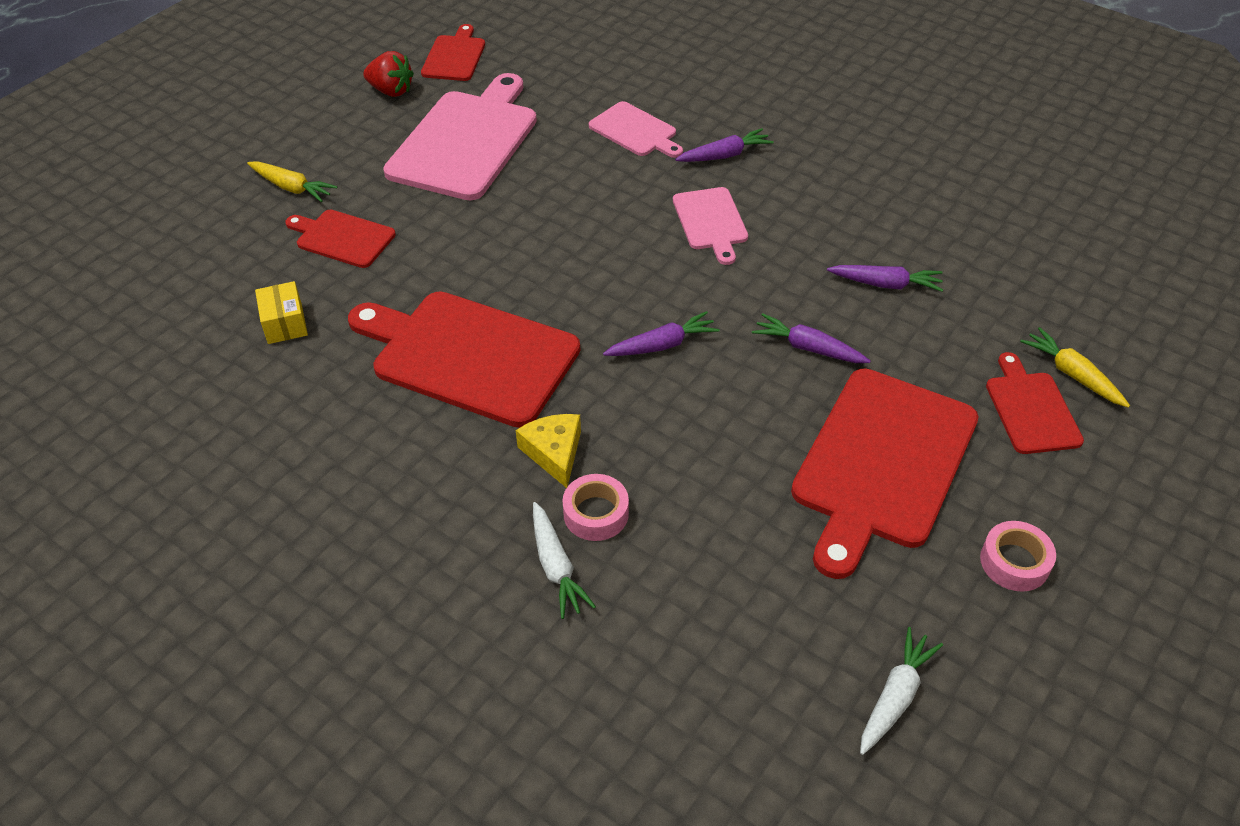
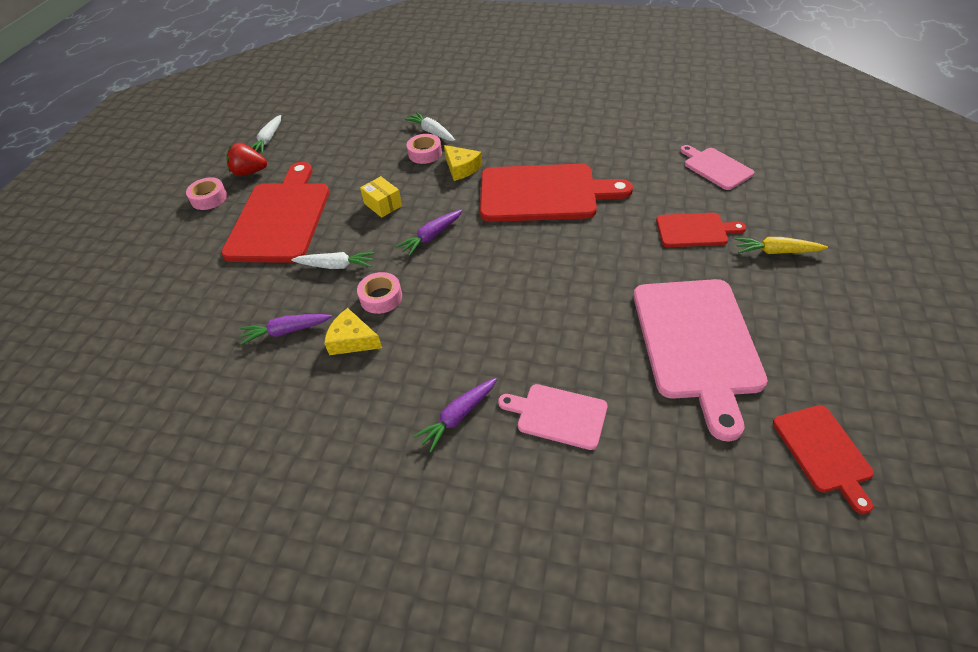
camera: 160 degrees right, 0 degrees up
yellow box [255,281,308,344] -> yellow box moved to [360,176,402,218]
red strawberry [363,51,414,97] -> red strawberry moved to [226,143,267,176]
pink cutting board [673,187,748,265] -> pink cutting board moved to [680,145,754,190]
purple carrot [752,313,871,363] -> white carrot [291,252,375,269]
red cutting board [986,352,1084,454] -> none
yellow carrot [1020,327,1130,408] -> none
none -> yellow cheese [324,308,382,355]
none -> pink tape [357,272,402,314]

